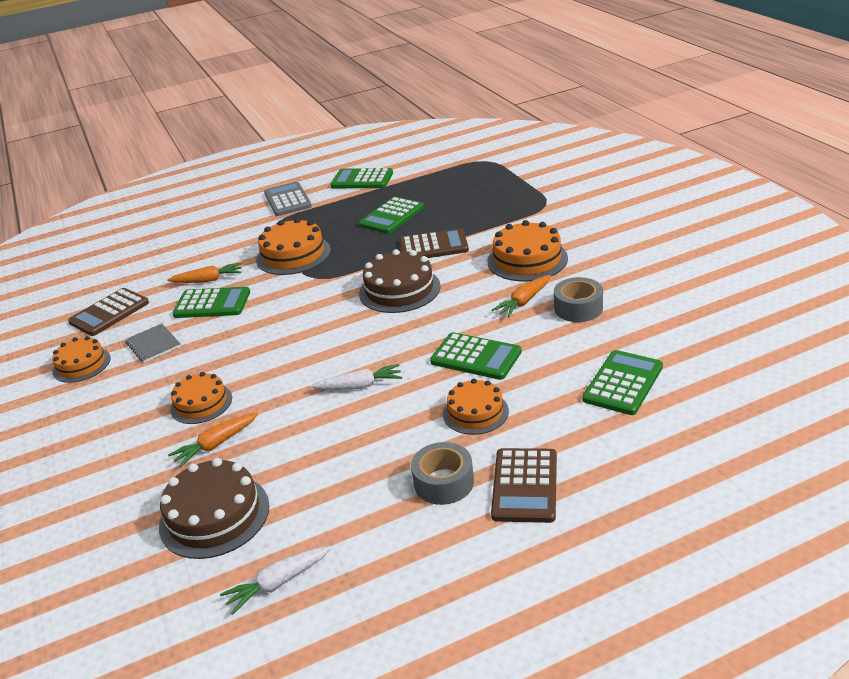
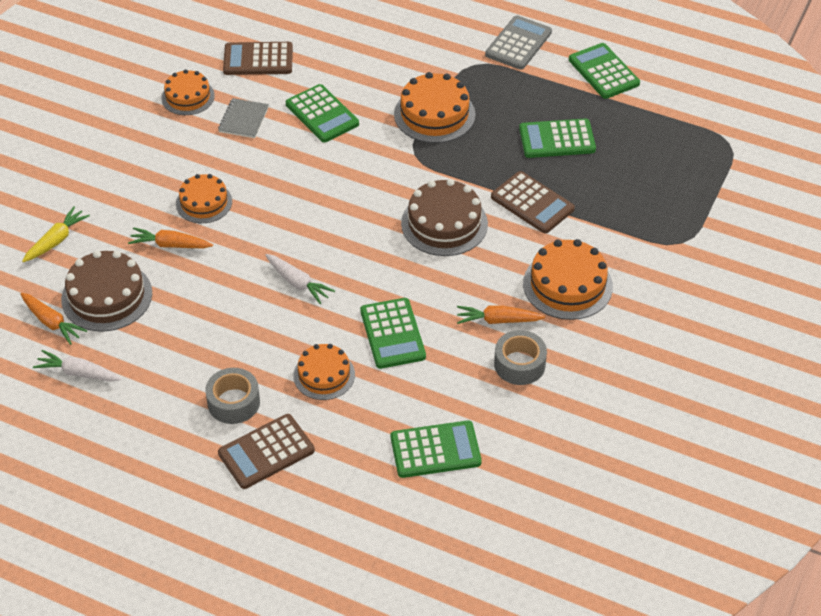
camera: 45 degrees right, 15 degrees up
orange carrot [167,263,242,283] -> orange carrot moved to [20,293,87,345]
none -> yellow carrot [22,206,90,262]

